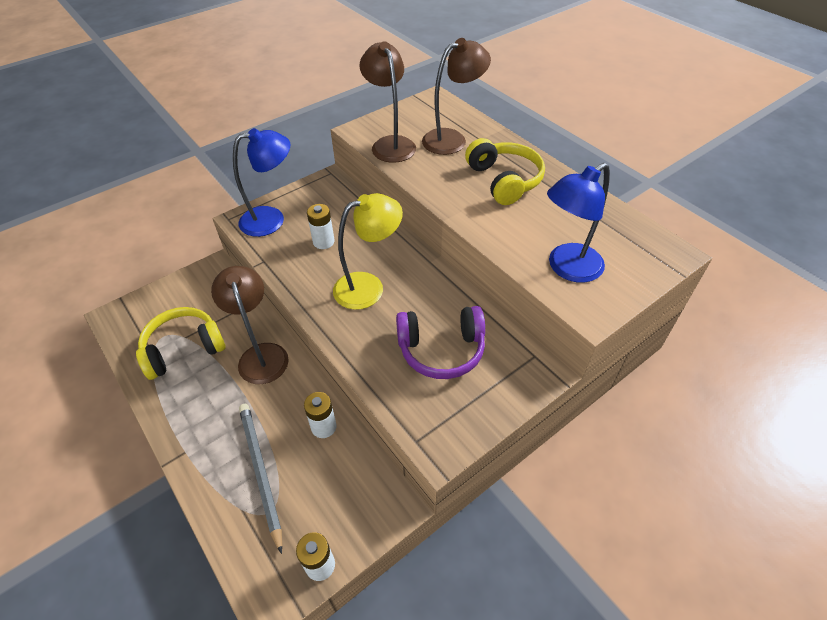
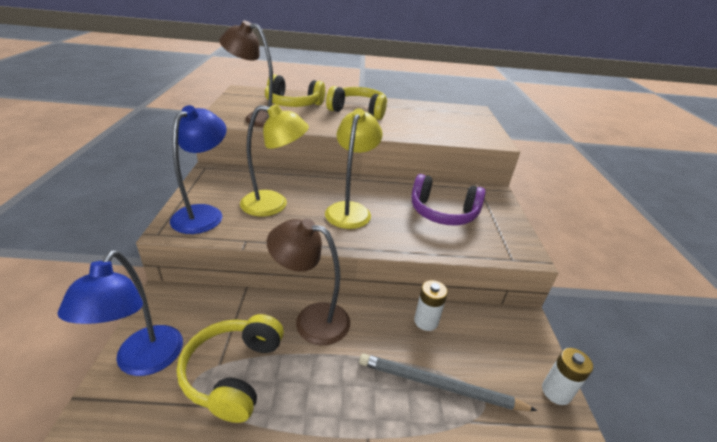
camera: 55 degrees left, 15 degrees down
white battery [307,204,335,249] -> yellow lamp [240,104,309,216]
purple headphones [396,306,485,379] -> purple headphones turned 75 degrees clockwise [411,174,486,225]
brown lamp [422,38,491,155] -> yellow headphones [265,74,325,107]
blue lamp [547,163,610,283] -> blue lamp moved to [58,250,183,376]

